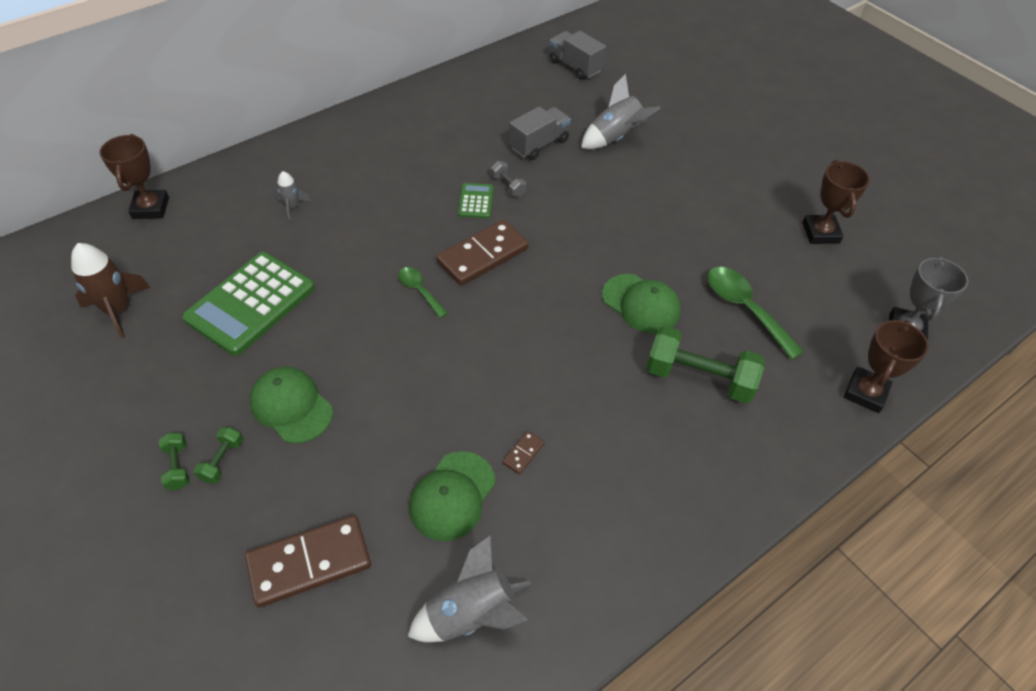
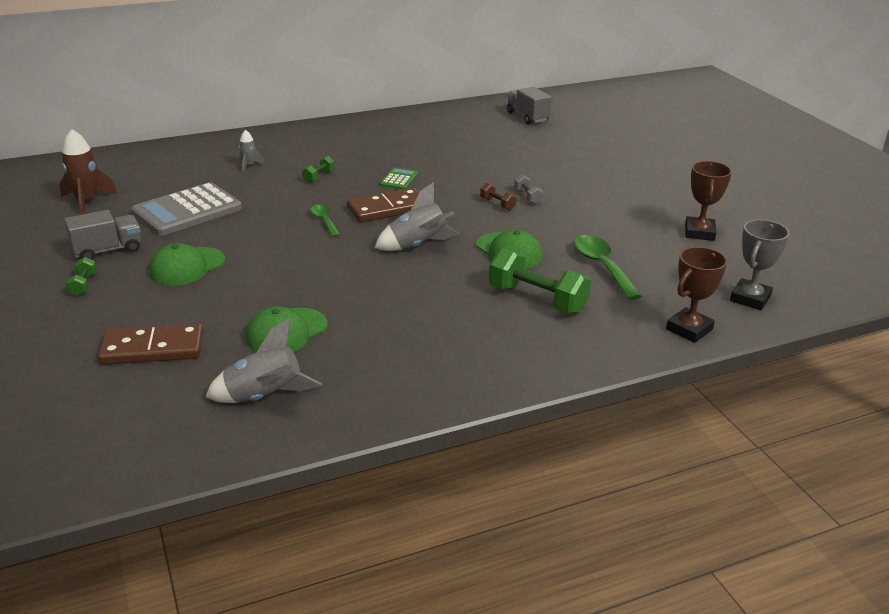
camera: 15 degrees right, 20 degrees down
brown trophy [100,134,169,219] -> none
green calculator [182,252,315,356] -> grey calculator [131,182,242,236]
green dumbbell [194,427,243,484] -> green dumbbell moved to [302,156,335,183]
green cap [249,367,333,444] -> green cap turned 105 degrees counterclockwise [149,243,225,286]
grey dumbbell [491,161,526,197] -> grey dumbbell moved to [514,174,543,204]
brown domino [502,431,545,474] -> none
grey truck [509,106,571,160] -> grey truck moved to [64,210,141,260]
grey rocket [581,74,660,149] -> grey rocket moved to [375,182,459,251]
none -> brown dumbbell [480,183,516,210]

